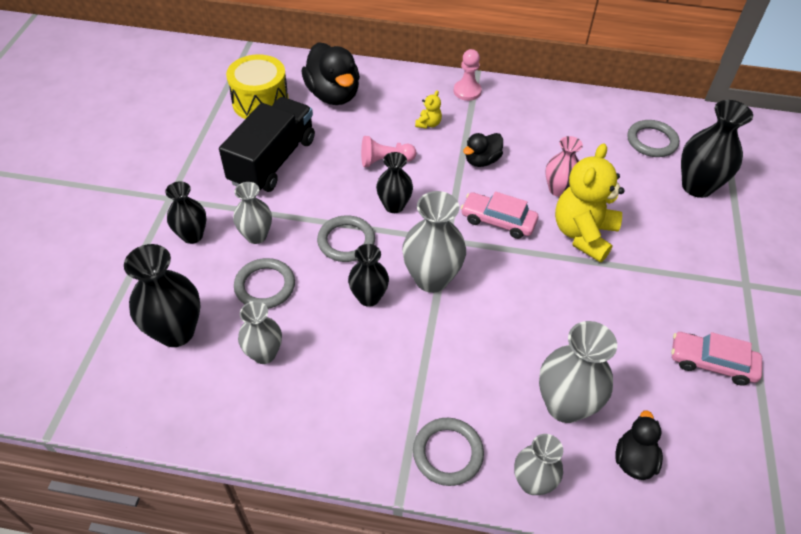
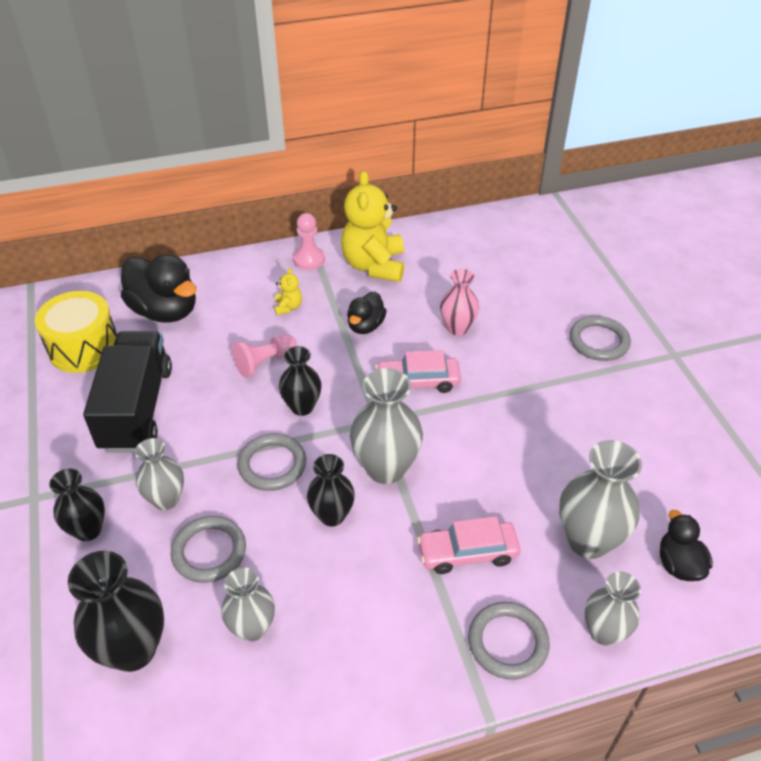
camera: 25 degrees left, 5 degrees down
yellow teddy bear [555,143,625,262] -> yellow teddy bear moved to [341,171,404,282]
grey ring [627,120,679,157] -> grey ring moved to [570,316,631,361]
pink car [671,332,762,385] -> pink car moved to [417,516,521,574]
black vase [681,100,753,198] -> none

